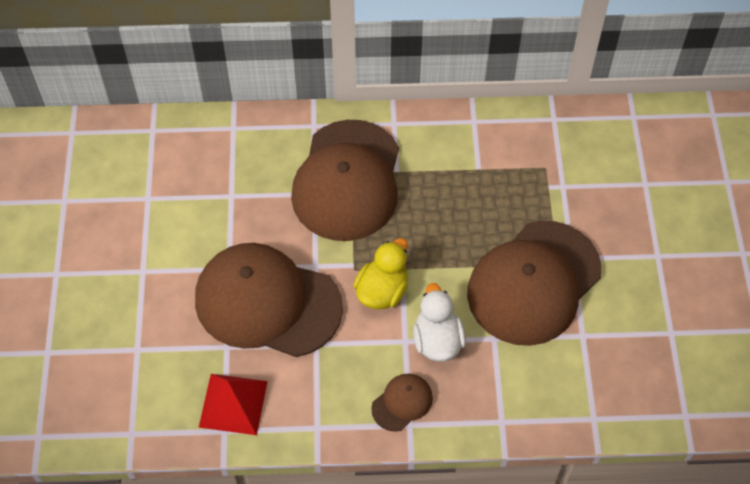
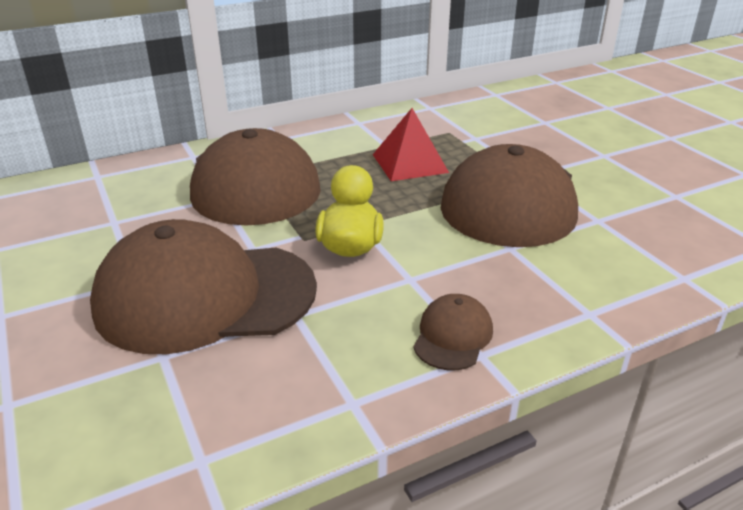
camera: 25 degrees left, 25 degrees down
red pyramid [199,374,268,435] -> red pyramid moved to [373,108,449,181]
white duck [413,283,466,362] -> none

